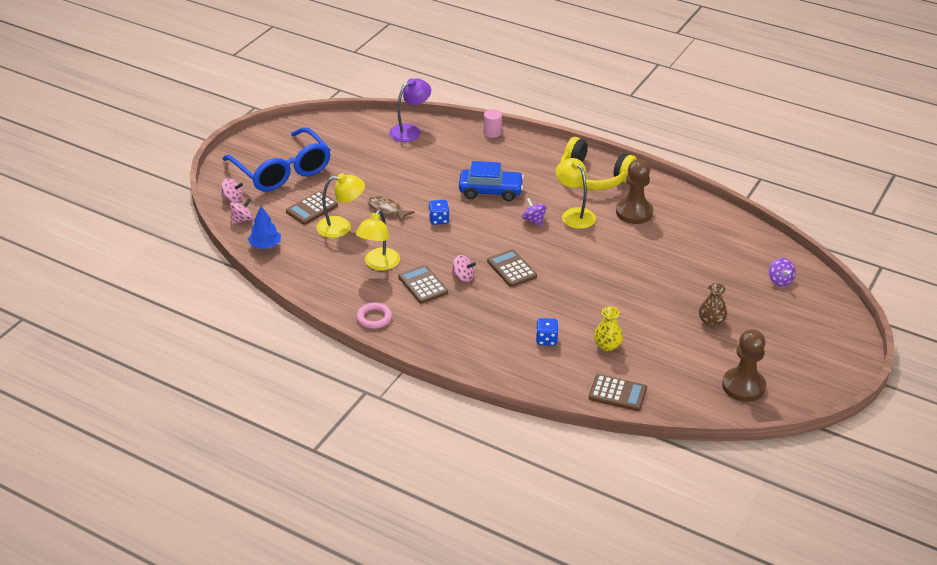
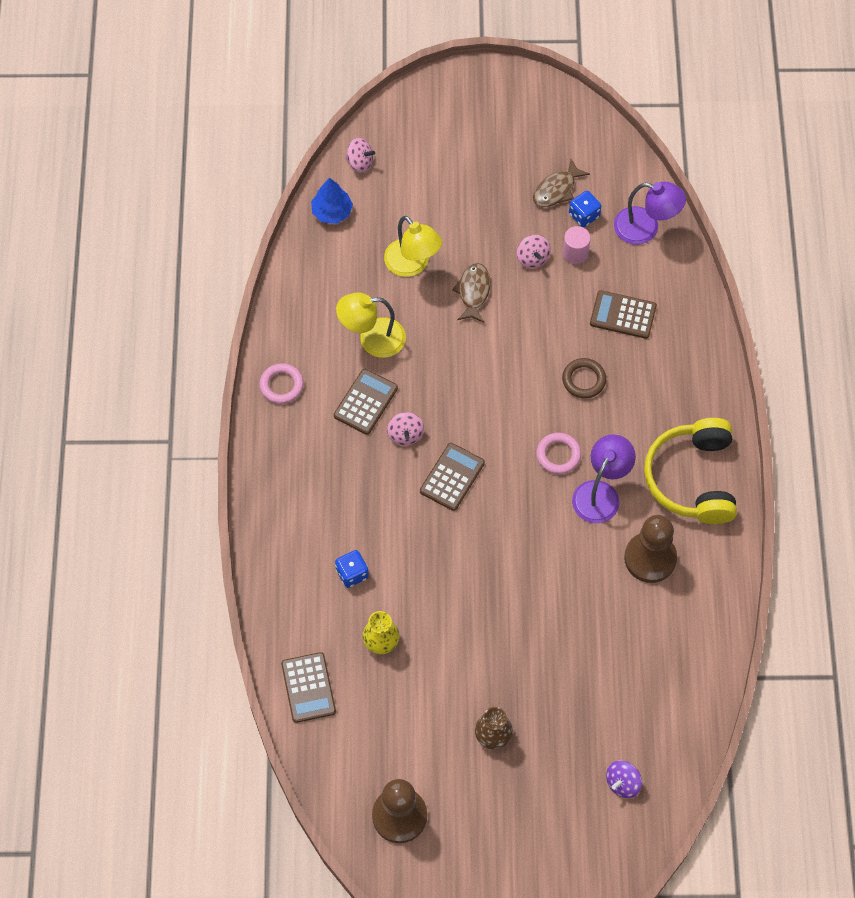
camera: 60 degrees right, 25 degrees up
pink spinning top [221,178,243,202] -> pink spinning top moved to [517,235,551,268]
blue glasses [222,127,331,192] -> none
brown calculator [286,191,338,225] -> brown calculator moved to [590,290,657,339]
blue dice [429,200,450,225] -> blue dice moved to [569,191,601,227]
blue car [459,161,524,201] -> brown ring [562,358,606,398]
pink cylinder [483,109,502,138] -> pink cylinder moved to [563,226,591,264]
purple spinning top [522,198,547,226] -> pink ring [536,433,581,474]
yellow lamp [556,158,596,229] -> purple lamp [572,434,636,524]
none -> brown fish [533,159,590,207]

